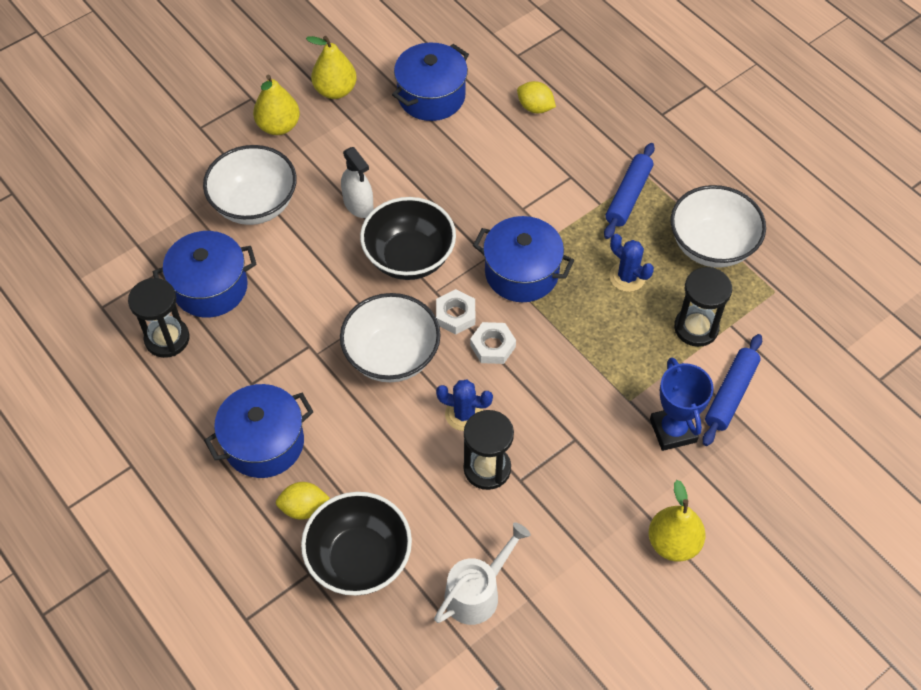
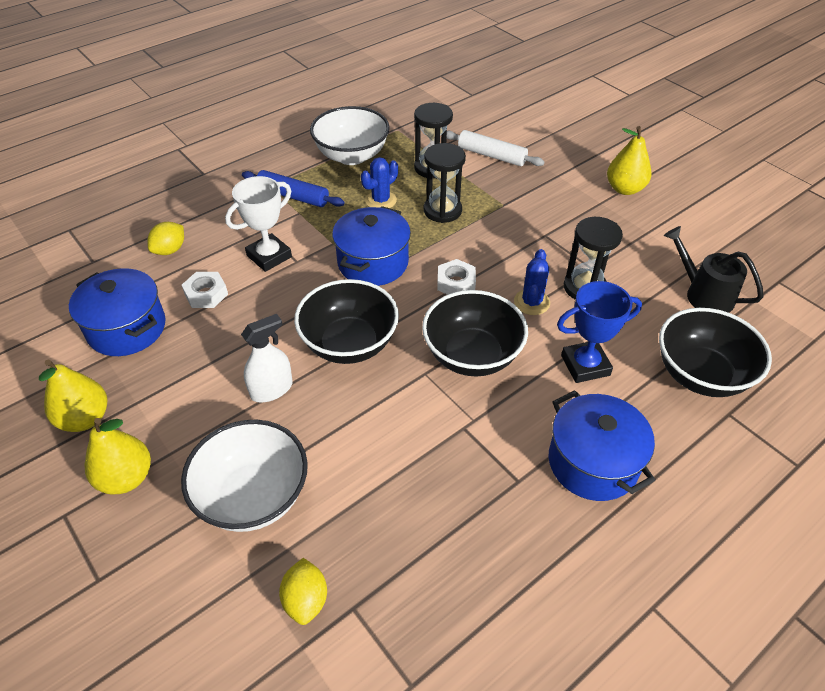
camera: 90 degrees left, 10 degrees down
black hourglass [128,278,190,358] -> black hourglass moved to [424,143,466,223]
blue pot [153,231,257,318] -> none
yellow lemon [276,482,330,520] -> yellow lemon moved to [279,558,327,625]
white bowl [340,293,441,382] -> black bowl [422,290,528,377]
white watering can [434,522,531,625] -> black watering can [664,226,764,313]
white nut [436,289,475,334] -> white nut moved to [182,272,228,308]
blue trophy [650,357,714,451] -> blue trophy moved to [557,281,642,383]
blue rolling pin [703,334,762,446] -> white rolling pin [447,130,545,166]
none -> white trophy [225,176,292,272]

